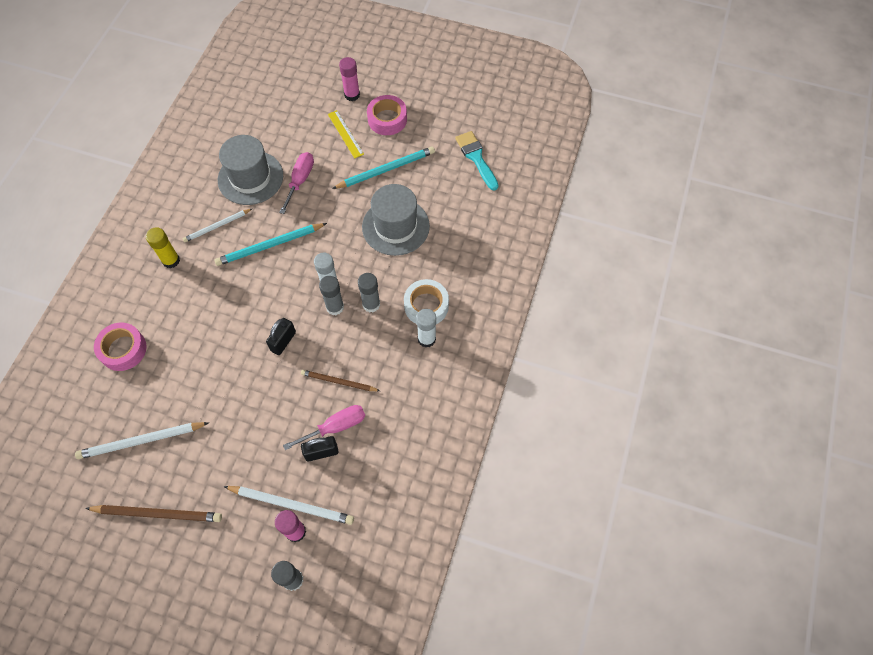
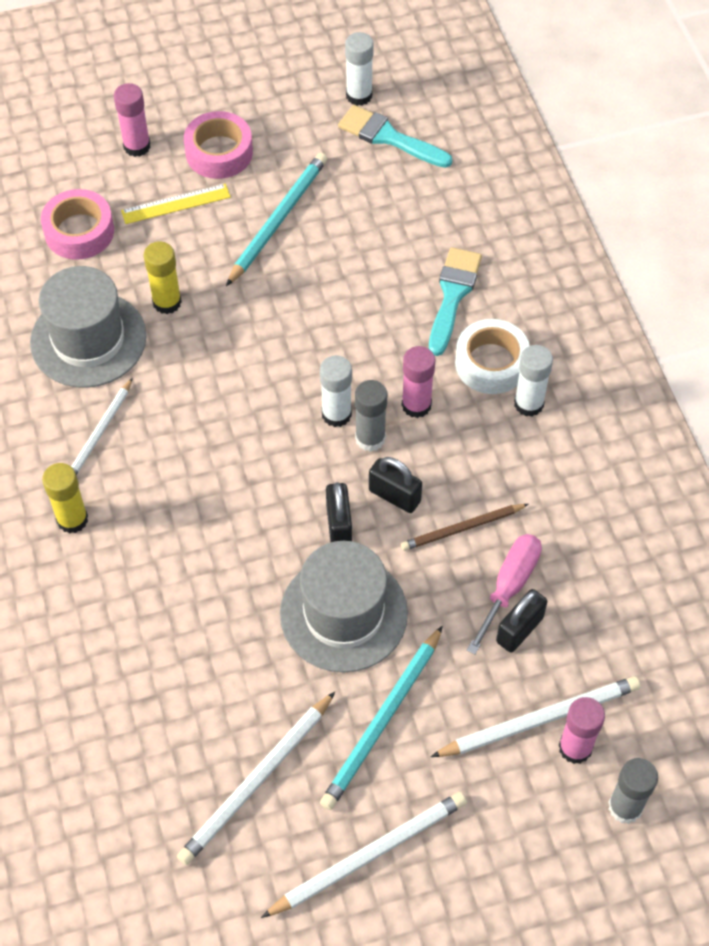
camera: 35 degrees left, 5 degrees down
brown pencil [85,505,222,522] -> white pencil [261,792,467,918]
pink tape [94,322,147,371] -> pink tape moved to [41,189,114,260]
turquoise pencil [214,223,327,266] -> turquoise pencil moved to [320,626,443,810]
pink screwdriver [279,152,314,214] -> yellow glue stick [144,241,182,314]
yellow ruler [328,110,364,159] -> yellow ruler turned 45 degrees counterclockwise [121,184,231,224]
grey glue stick [358,273,380,313] -> pink glue stick [402,346,436,418]
grey hat [362,184,430,256] -> grey hat moved to [280,541,408,672]
none -> white glue stick [345,32,374,106]
none -> black padlock [369,457,422,513]
none -> turquoise brush [429,247,482,356]

